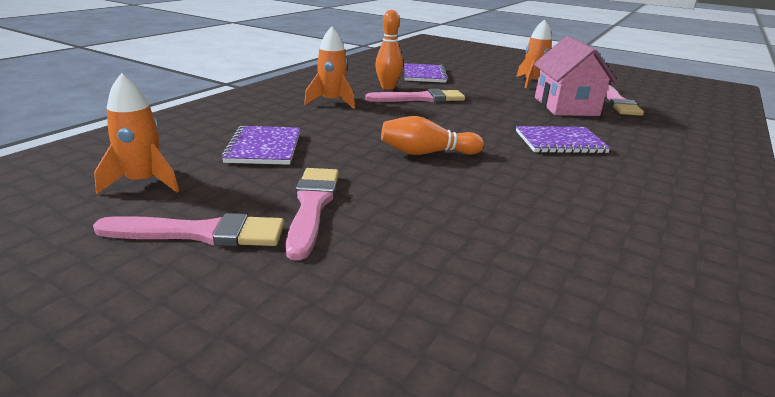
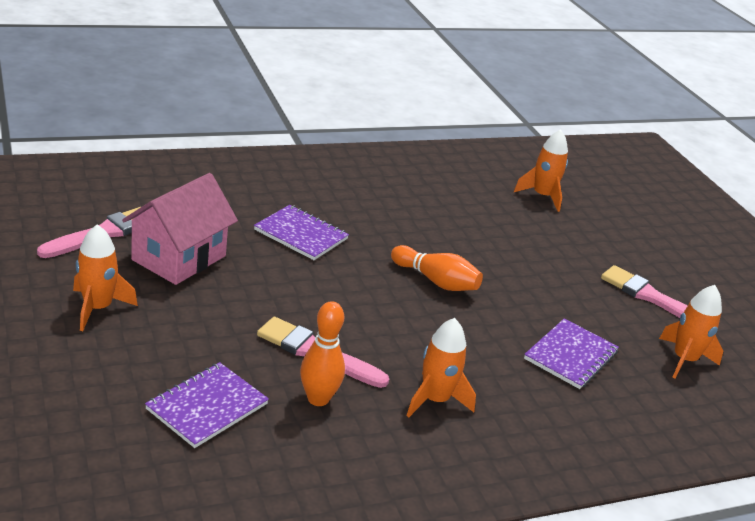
camera: 145 degrees left, 5 degrees up
pink brush [285,168,339,260] -> none
none -> orange rocket [514,129,568,212]

